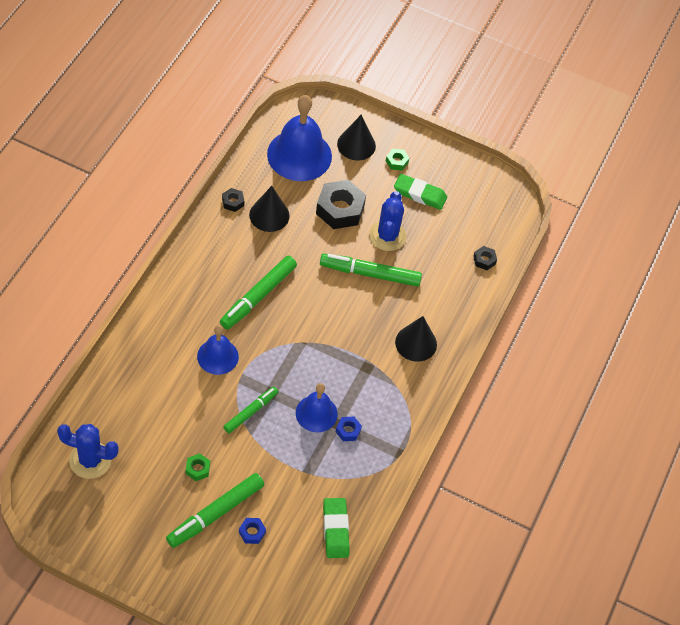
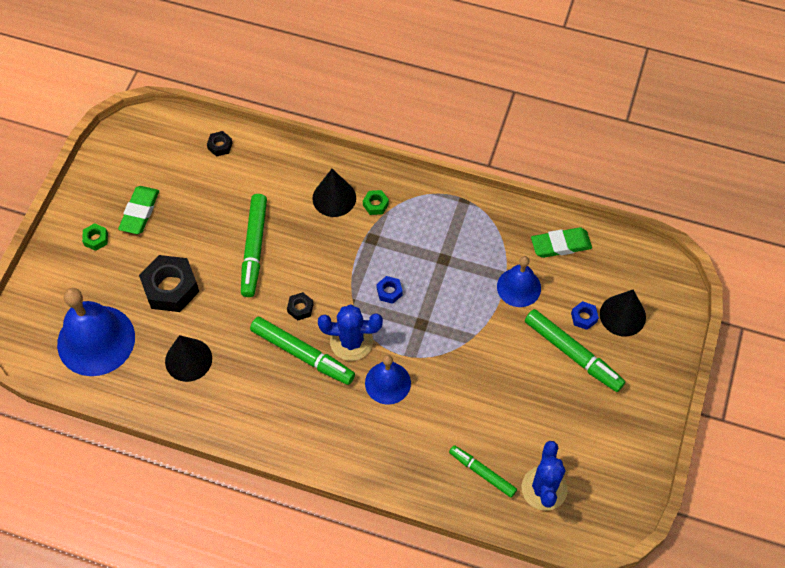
camera: 90 degrees left, 5 degrees up
green nut [186,453,210,481] -> green nut moved to [363,190,389,215]
black nut [222,188,244,212] -> black nut moved to [287,292,314,320]
green marker [223,387,278,433] -> green marker moved to [449,445,517,498]
blue bell [296,383,338,432] -> blue bell moved to [497,256,541,307]
blue nut [336,417,362,441] -> blue nut moved to [377,276,403,304]
black cone [337,115,376,160] -> black cone moved to [600,290,646,336]
blue cactus [369,191,406,251] -> blue cactus moved to [318,304,383,361]

